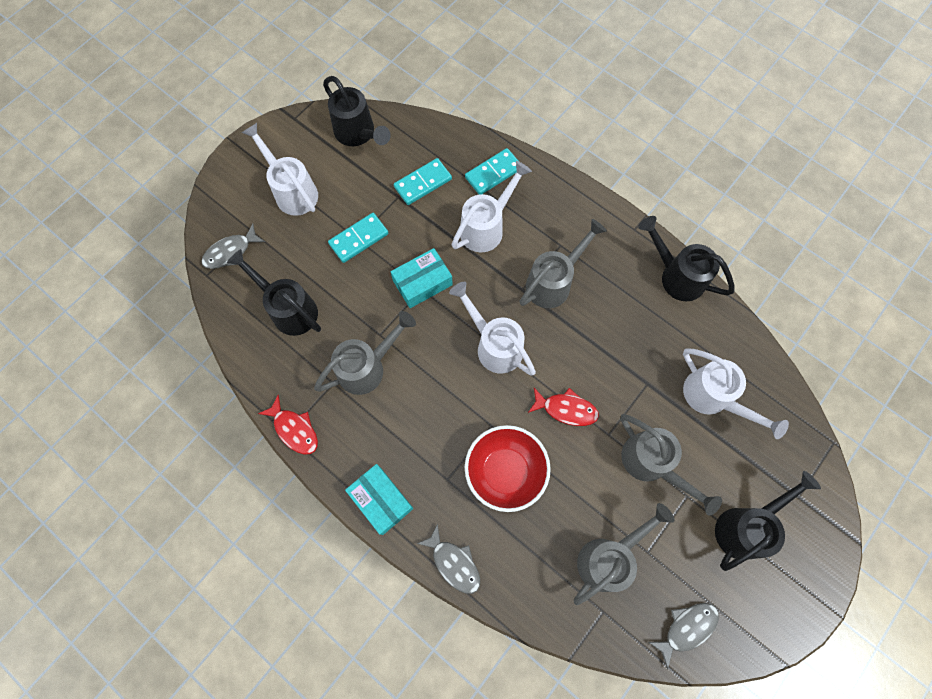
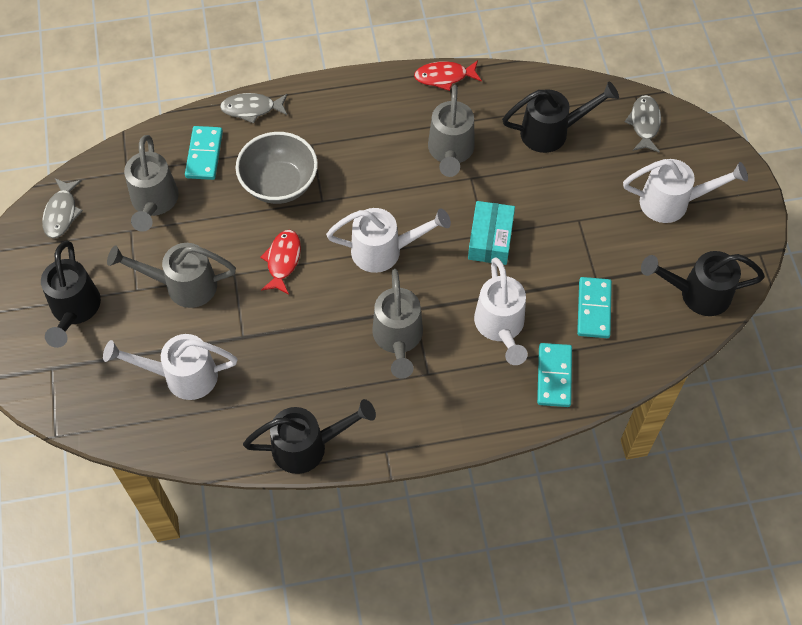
camera: 130 degrees right, 10 degrees down
turquoise domino [328,213,388,263] -> turquoise domino moved to [185,126,223,180]
turquoise box [345,464,413,535] -> none
red bowl [465,425,551,512] -> grey bowl [236,132,318,204]
red fish [528,388,599,426] -> red fish turned 135 degrees clockwise [260,230,301,294]

